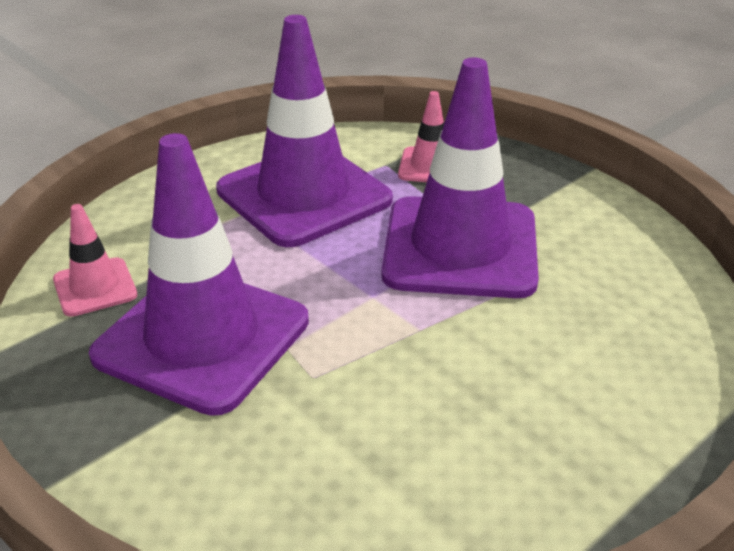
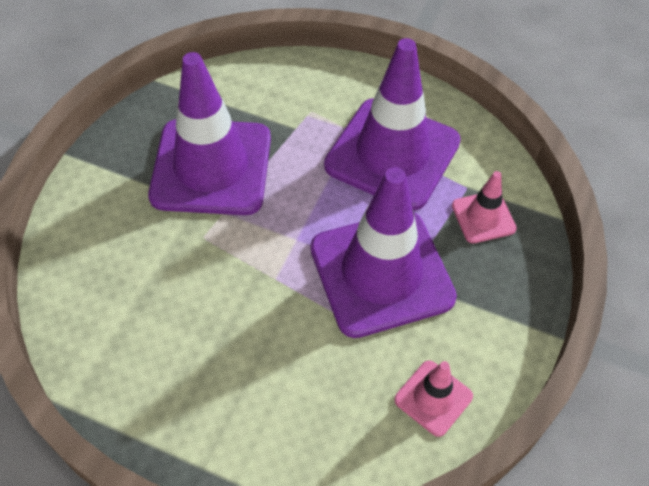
camera: 65 degrees right, 20 degrees up
pink traffic cone [53,204,137,317] -> pink traffic cone moved to [394,360,473,437]

